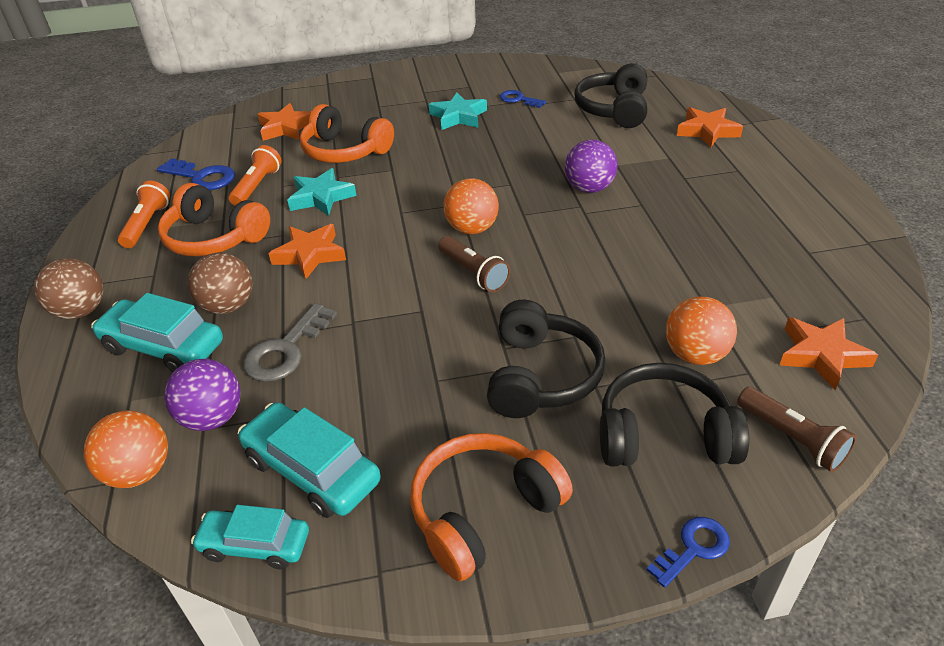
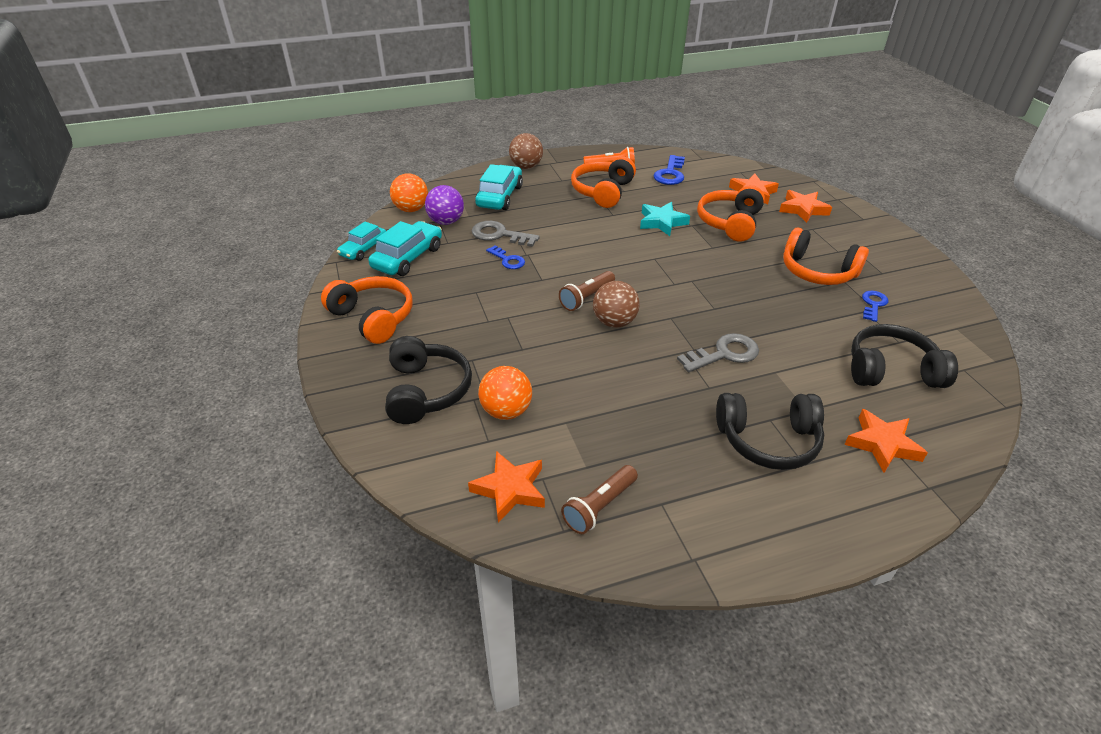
camera: 80 degrees right, 0 degrees up
brown ball [188,253,252,314] -> brown ball moved to [593,281,640,328]
turquoise car [191,505,309,569] -> turquoise car turned 150 degrees counterclockwise [337,222,386,261]
orange flashlight [229,145,282,206] -> none
orange star [268,224,346,279] -> orange star moved to [779,190,832,223]
turquoise star [429,93,487,130] -> orange headphones [783,228,869,285]
orange ball [443,178,499,234] -> none
black headphones [487,300,606,418] -> black headphones moved to [716,393,824,470]
purple ball [565,140,618,193] -> grey key [677,333,759,372]
blue key [646,517,730,588] -> blue key moved to [486,245,525,269]
brown flashlight [737,387,856,472] -> brown flashlight moved to [561,465,638,534]

